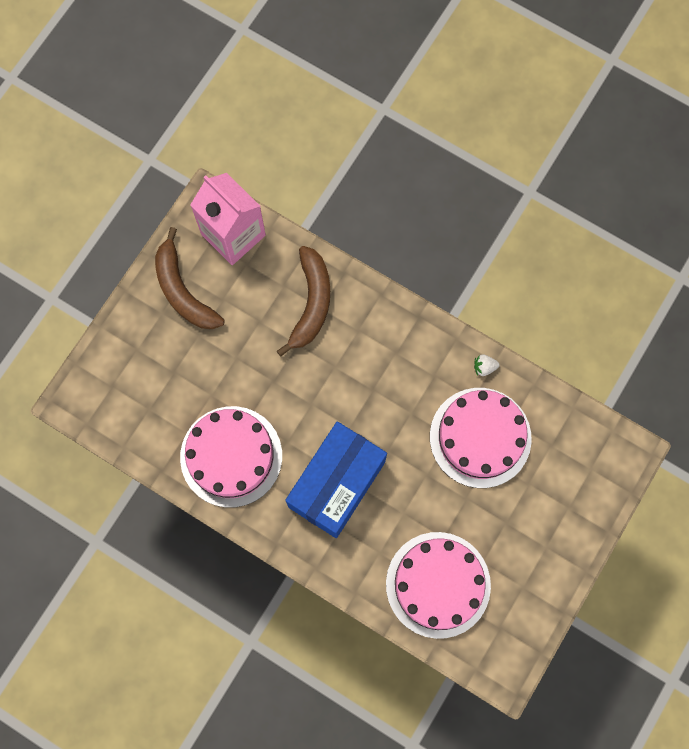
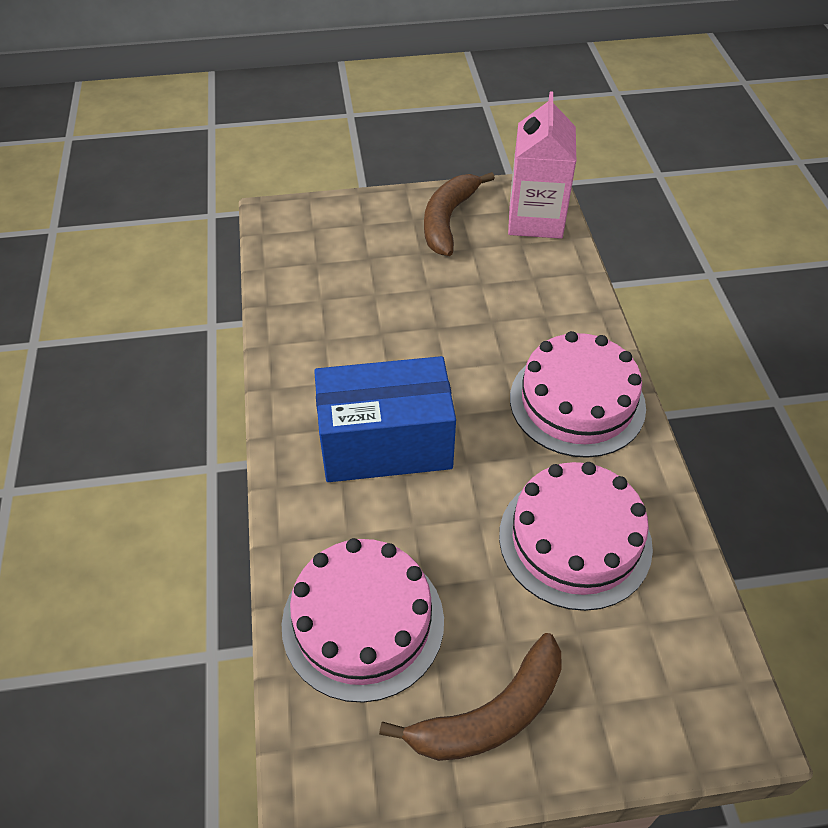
camera: 50 degrees right, 25 degrees down
pink cake [180,406,282,508] -> pink cake moved to [510,331,646,458]
brown banana [277,246,330,356] -> brown banana moved to [379,633,562,761]
white strawberry [474,354,499,376] -> none

